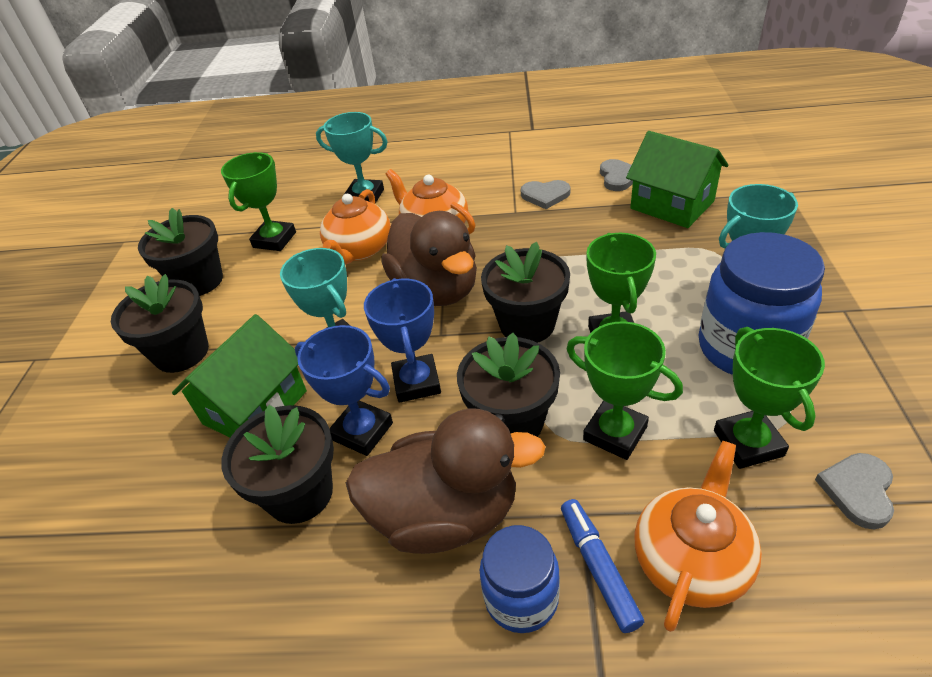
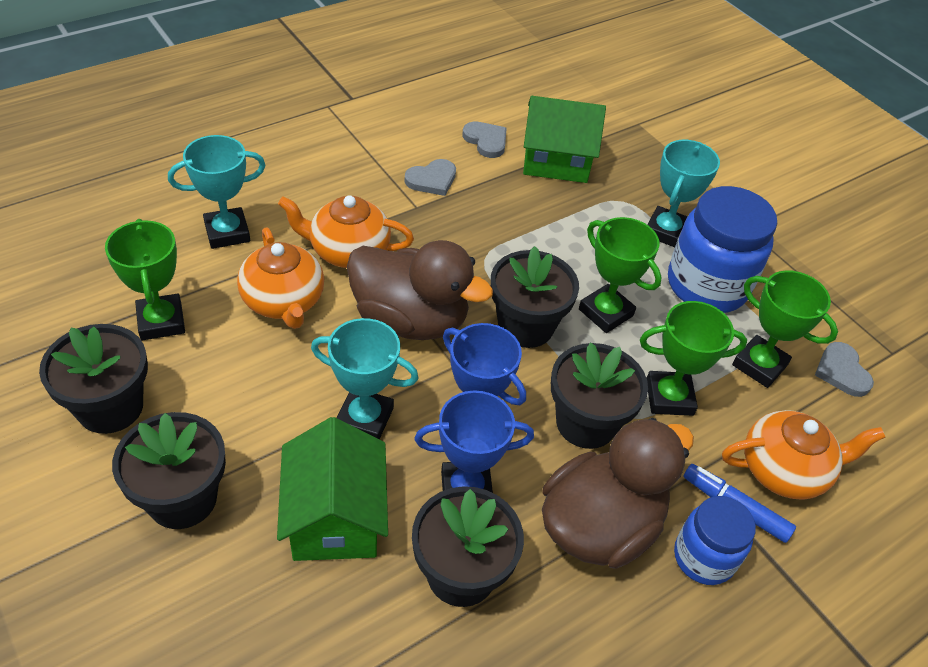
camera: 45 degrees left, 5 degrees up
orange teapot [635,441,762,632] -> orange teapot turned 90 degrees clockwise [722,410,885,500]

